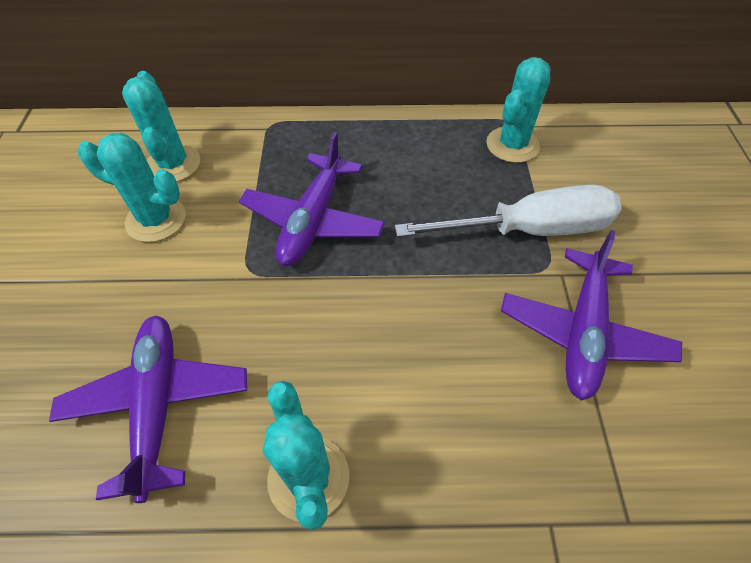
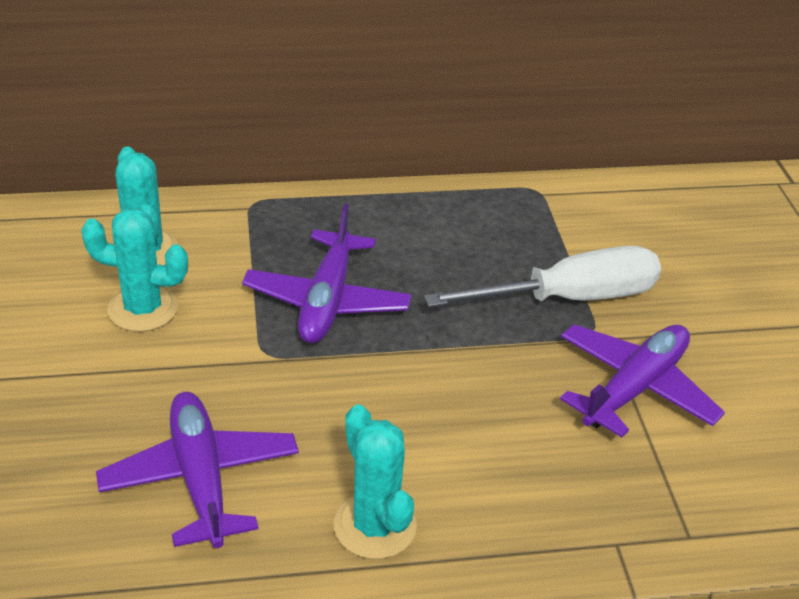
camera: 10 degrees left, 15 degrees down
turquoise cactus [486,57,551,163] -> none
purple plane [501,230,682,401] -> purple plane turned 150 degrees counterclockwise [560,324,725,438]

